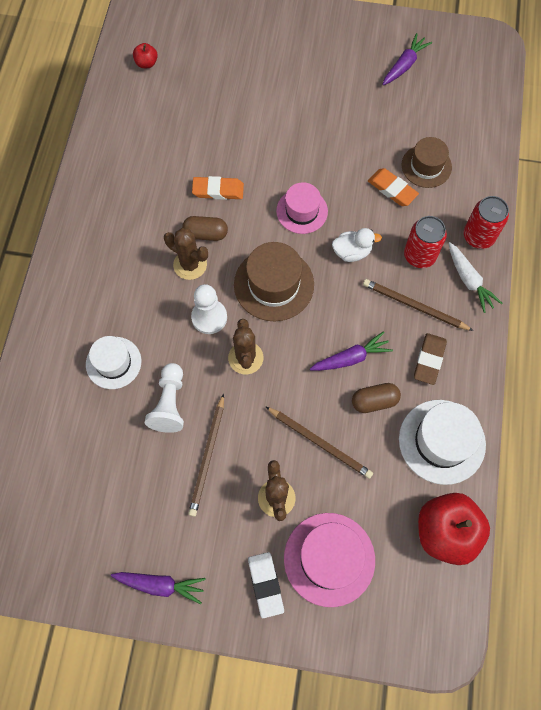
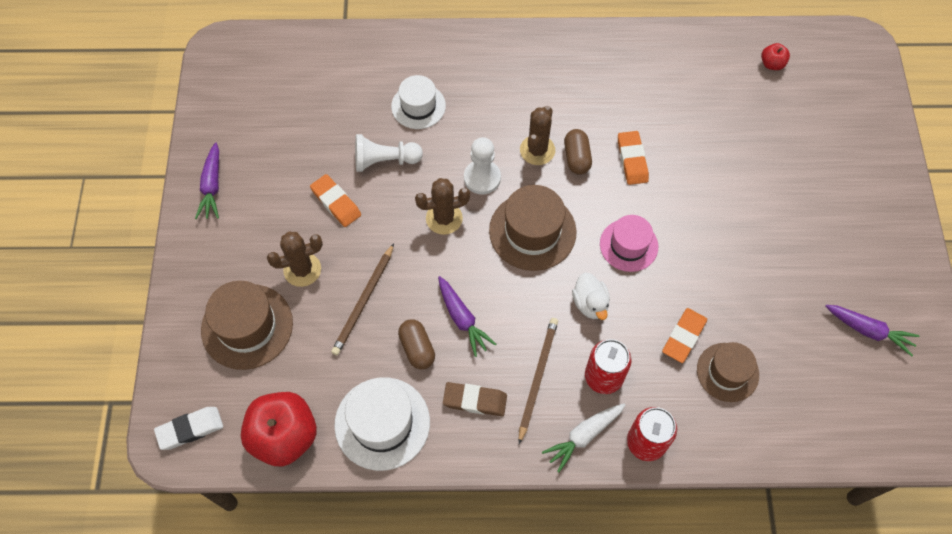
camera: 80 degrees right, 5 degrees down
brown pencil [188,394,224,517] -> orange eraser [310,174,361,227]
white eraser [248,552,284,618] -> white eraser moved to [154,407,223,450]
pink hat [284,513,375,607] -> brown hat [201,281,293,370]

